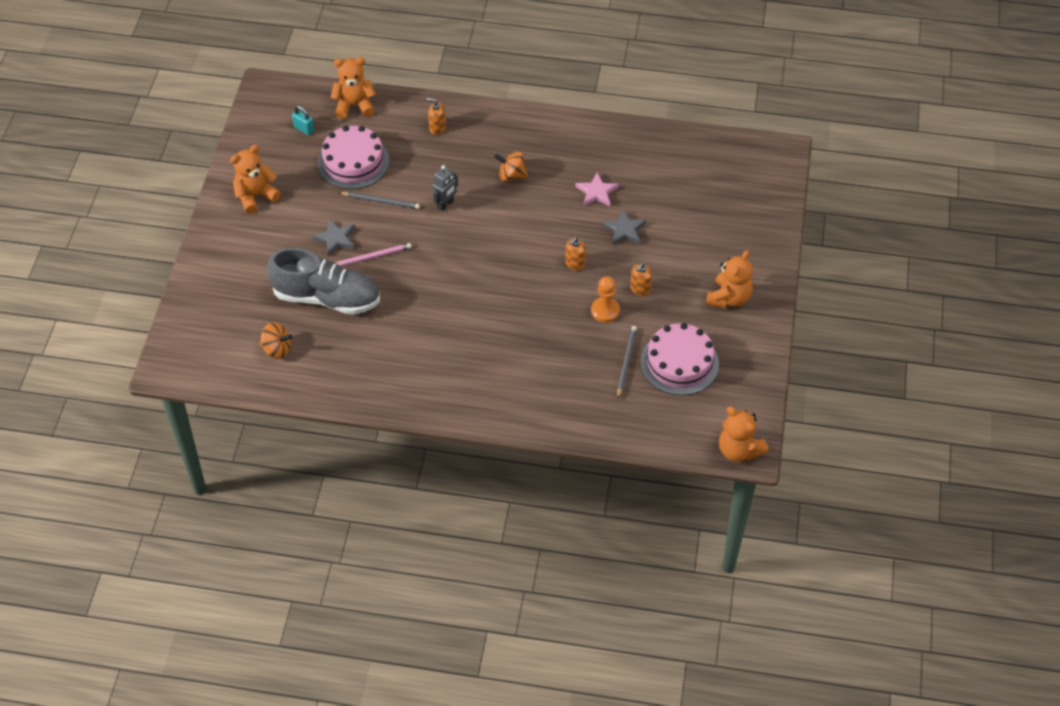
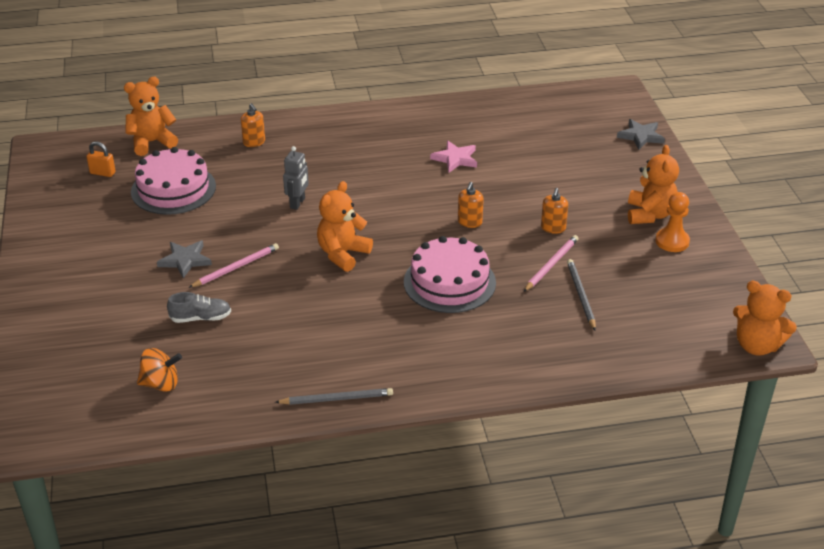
camera: 20 degrees left, 15 degrees down
orange teddy bear [230,145,281,214] -> orange teddy bear moved to [317,181,373,272]
grey shoe [267,248,380,315] -> grey shoe [167,292,231,323], size x0.44
turquoise padlock [292,106,314,135] -> orange padlock [87,141,116,177]
grey pencil [338,192,420,209] -> grey pencil moved to [275,388,393,405]
orange soap dispenser [426,98,446,135] -> orange soap dispenser turned 120 degrees counterclockwise [241,103,265,147]
orange spinning top [494,151,528,181] -> none
orange pawn [591,276,620,323] -> orange pawn moved to [655,192,690,252]
grey star [602,210,646,245] -> grey star moved to [617,119,665,150]
pink cake [641,323,719,395] -> pink cake moved to [404,236,496,313]
none -> pink pencil [524,235,579,292]

